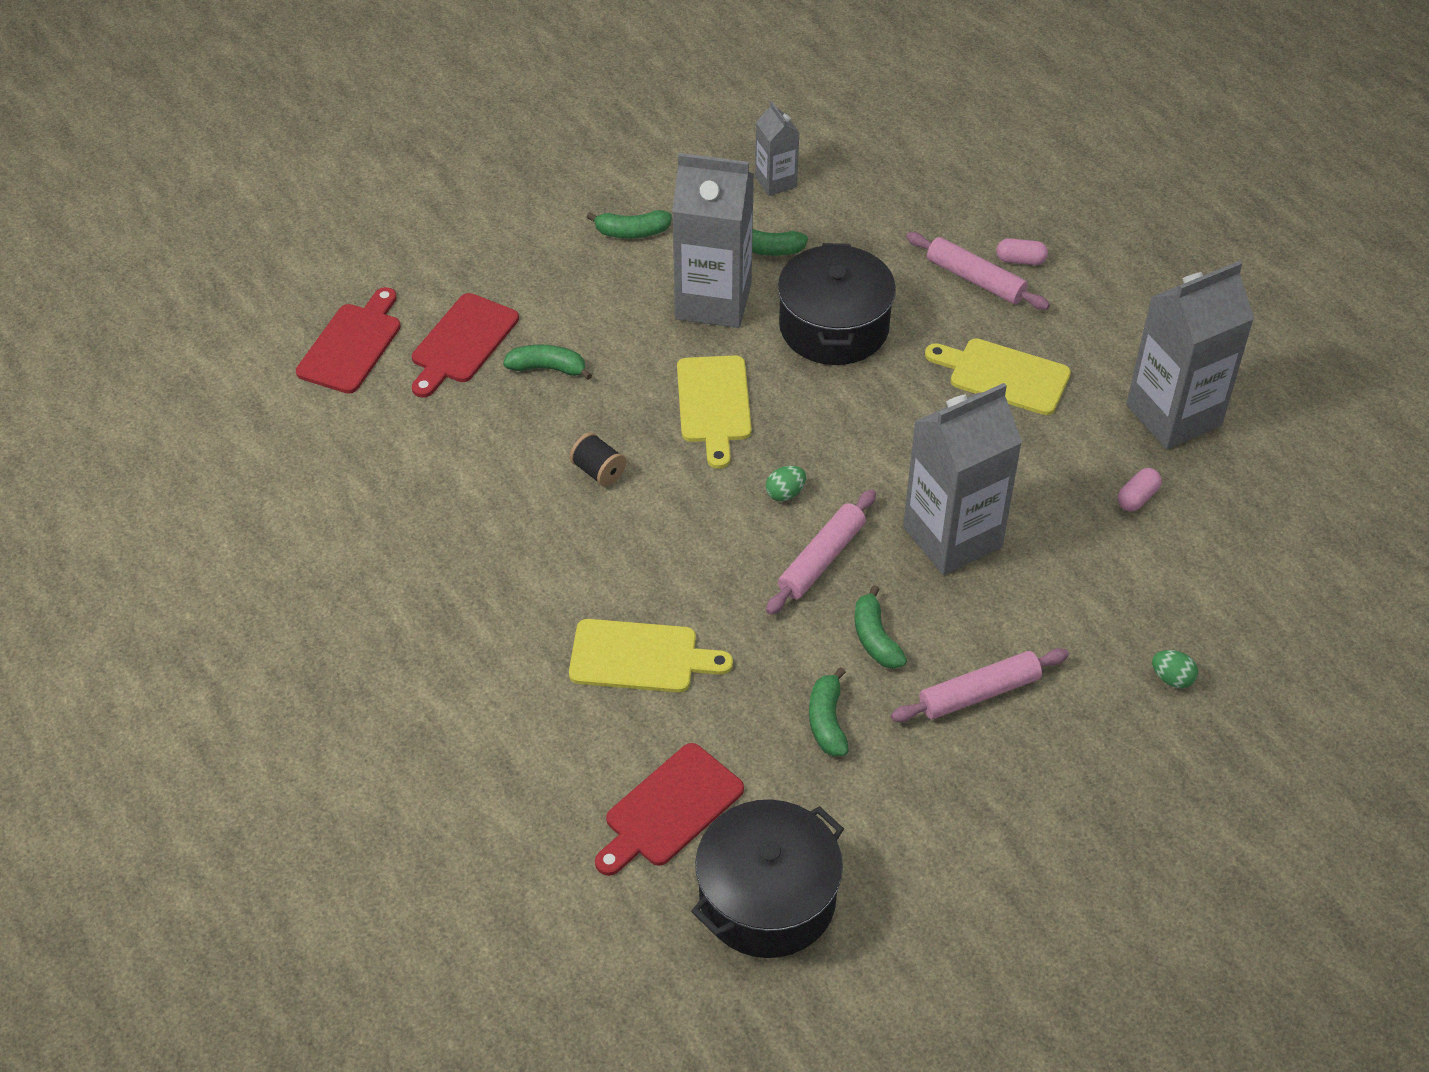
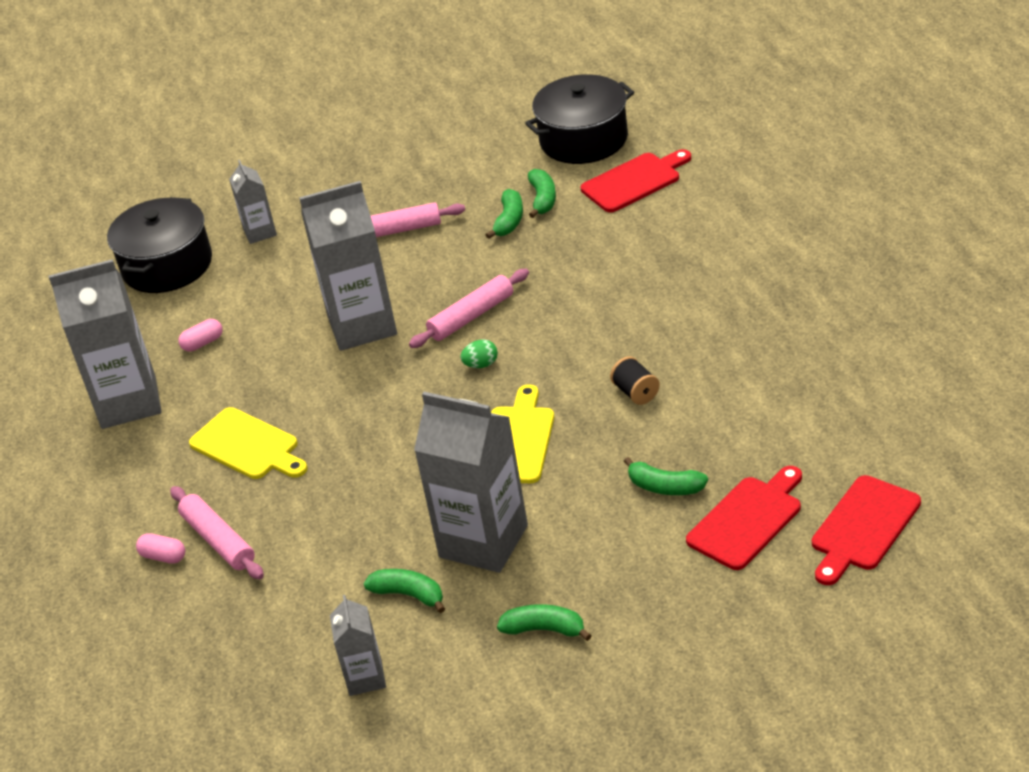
camera: 160 degrees left, 10 degrees down
yellow cutting board [569,619,733,693] -> none
black pot [778,243,896,365] -> black pot moved to [107,197,212,293]
green banana [855,585,907,669] -> green banana moved to [528,169,556,218]
green egg [1152,650,1198,688] -> grey carton [229,160,277,244]

